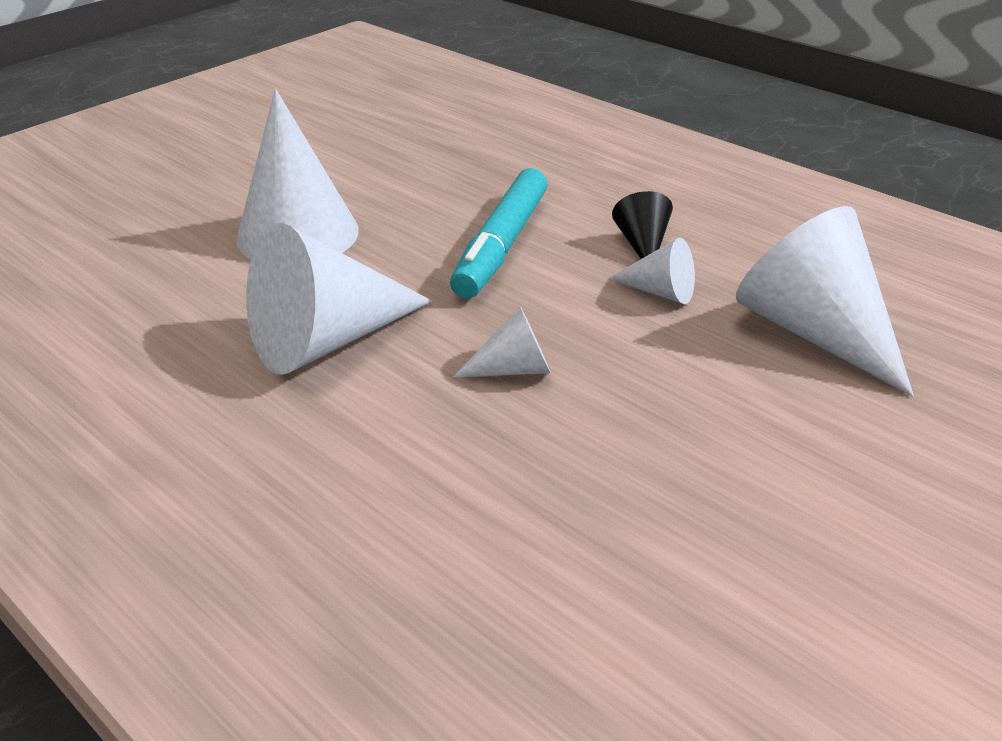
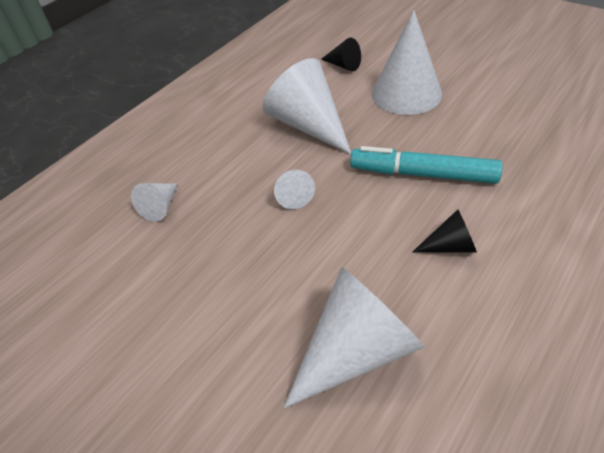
camera: 90 degrees right, 10 degrees up
white cone [608,238,695,304] -> white cone moved to [131,183,177,222]
none -> black cone [321,38,361,71]

